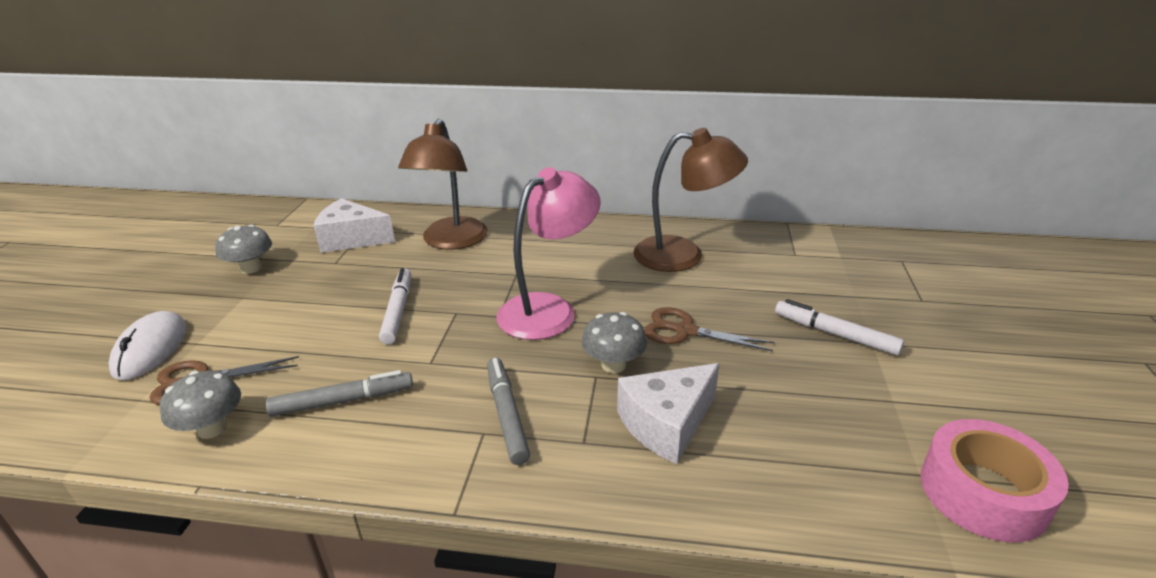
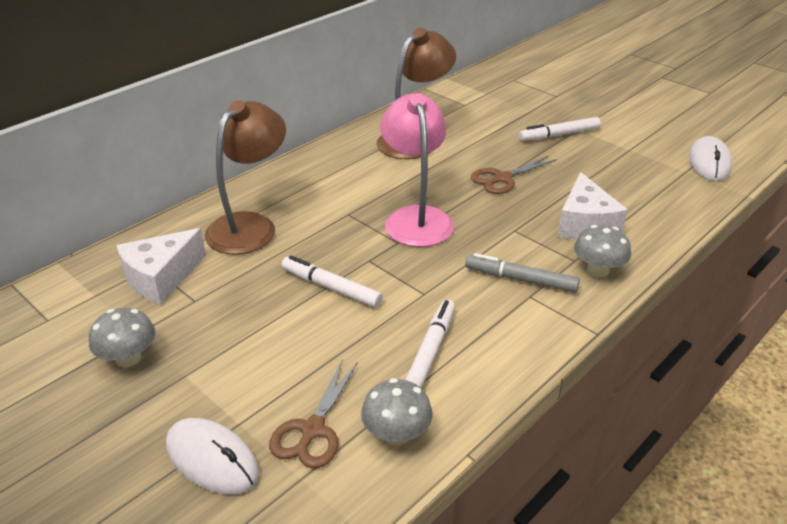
camera: 55 degrees left, 5 degrees up
grey marker [266,370,413,417] -> white marker [405,300,455,388]
brown lamp [398,119,488,250] -> brown lamp turned 105 degrees counterclockwise [205,100,286,255]
grey mushroom [582,312,647,373] -> grey mushroom moved to [574,225,631,277]
pink tape [921,419,1069,542] -> white mouse [689,136,732,181]

